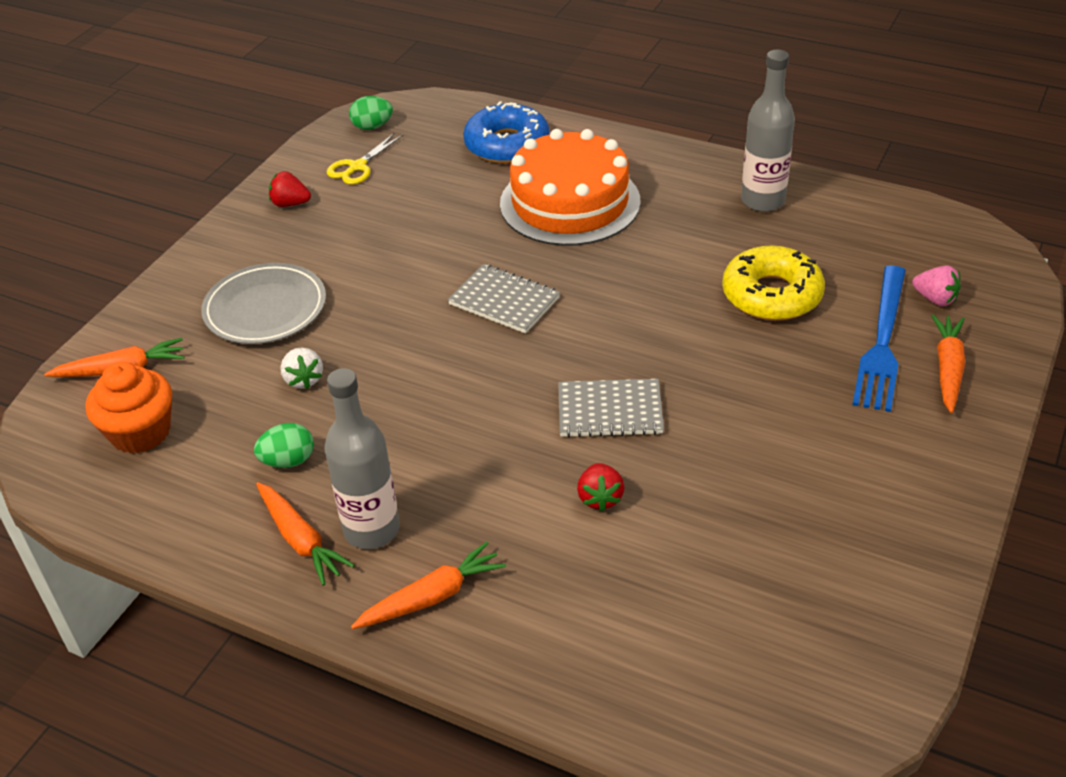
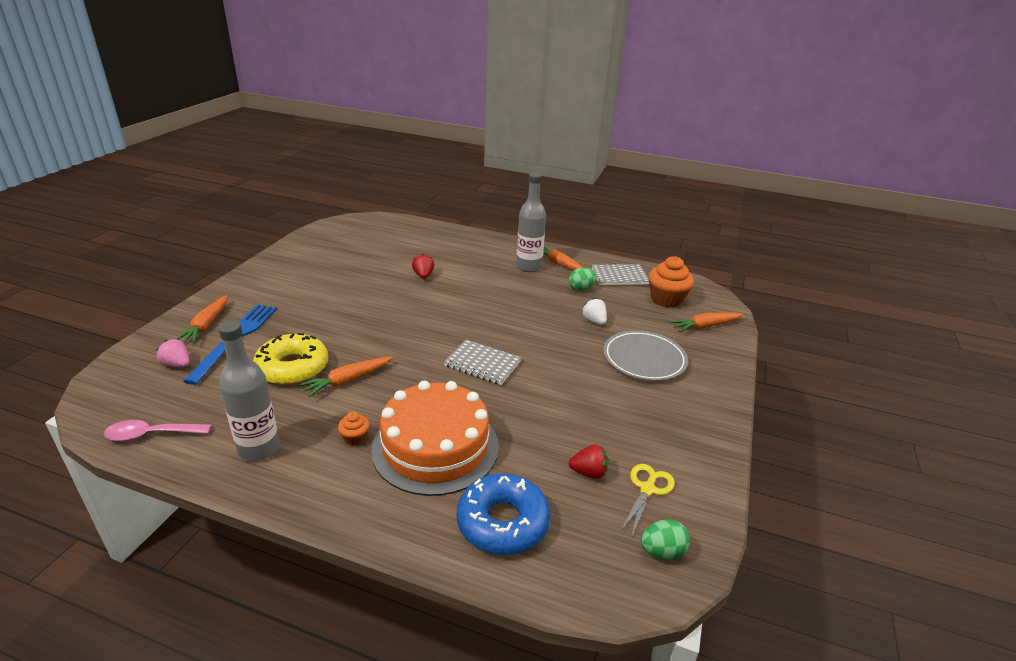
camera: 170 degrees right, 10 degrees down
red strawberry [269,171,311,207] -> red strawberry moved to [569,444,609,479]
orange carrot [351,542,506,629] -> orange carrot moved to [300,356,393,397]
grey notebook [558,379,664,438] -> grey notebook moved to [592,263,649,285]
none -> pink spoon [104,420,211,441]
none -> orange cupcake [338,412,369,446]

